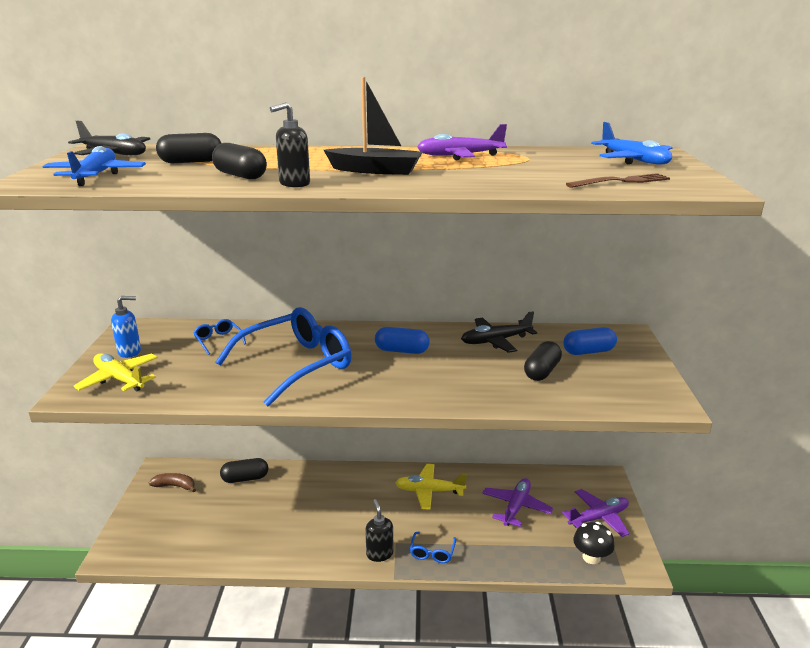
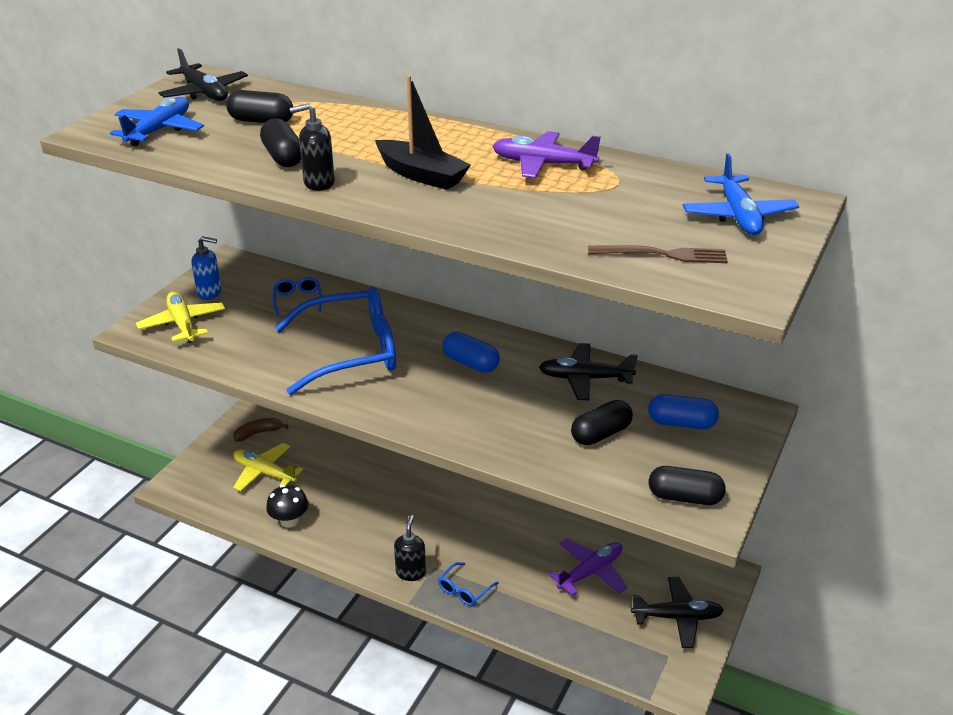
camera: 25 degrees right, 10 degrees up
brown banana [149,473,196,492] -> brown banana turned 60 degrees counterclockwise [233,418,289,442]
black capsule [220,458,268,483] -> black capsule moved to [649,466,726,505]
yellow plane [395,464,467,510] -> yellow plane moved to [233,443,303,491]
purple plane [562,489,629,537] -> black plane [631,577,724,648]
black mushroom [573,522,615,564] -> black mushroom moved to [266,485,308,528]

